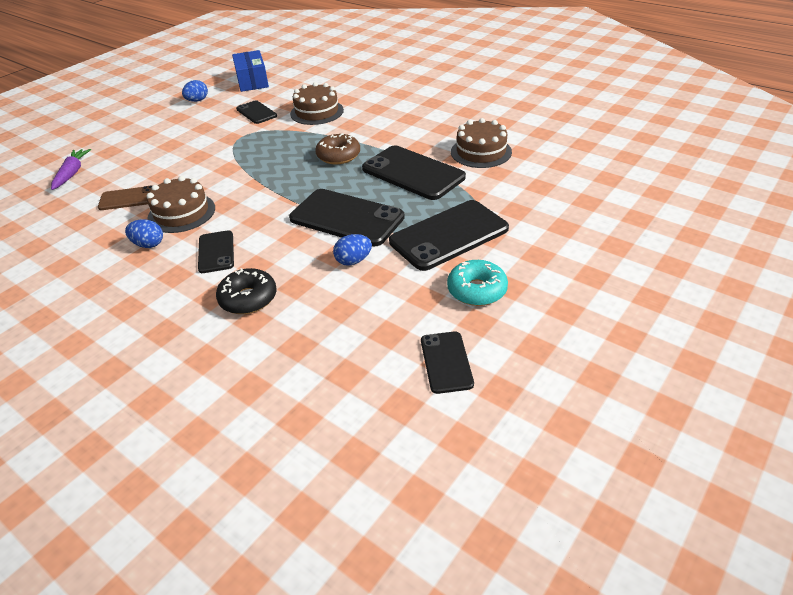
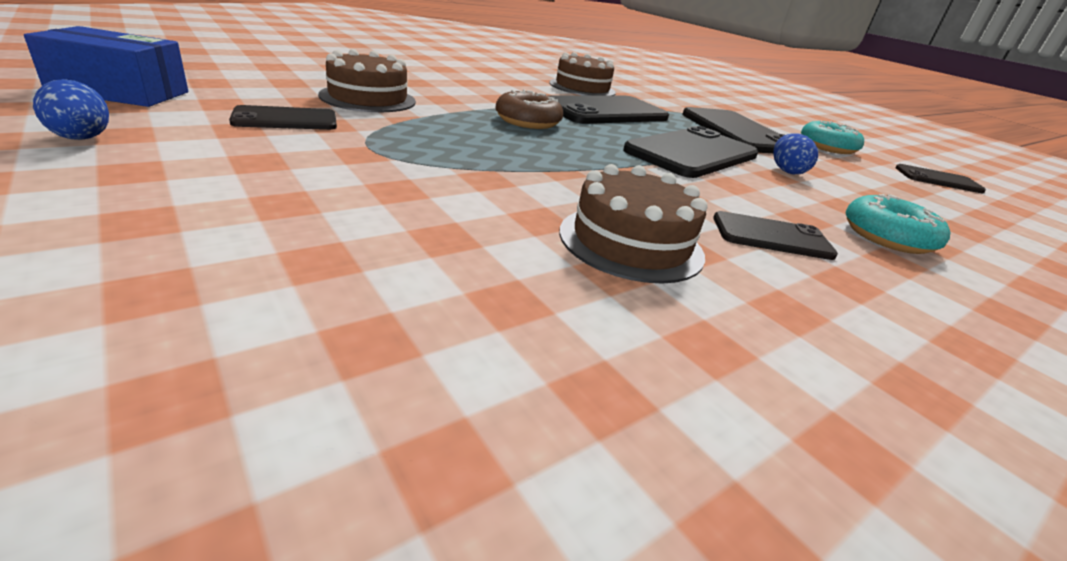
camera: 80 degrees left, 10 degrees down
purple carrot [51,149,91,190] -> none
brown phone [98,185,153,210] -> none
blue egg [125,219,163,248] -> none
black donut [216,268,277,314] -> turquoise donut [845,194,950,254]

